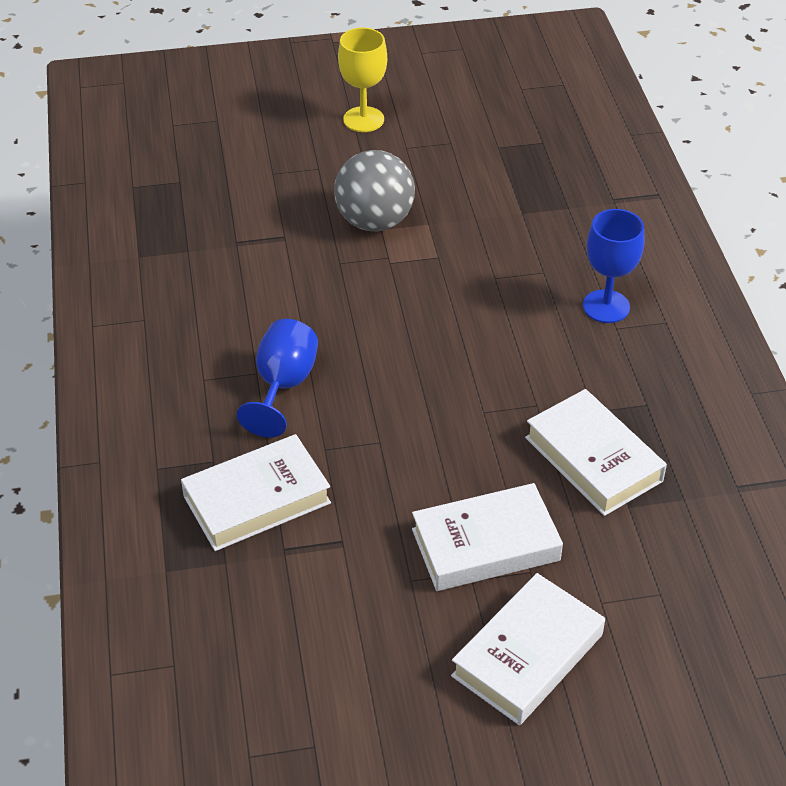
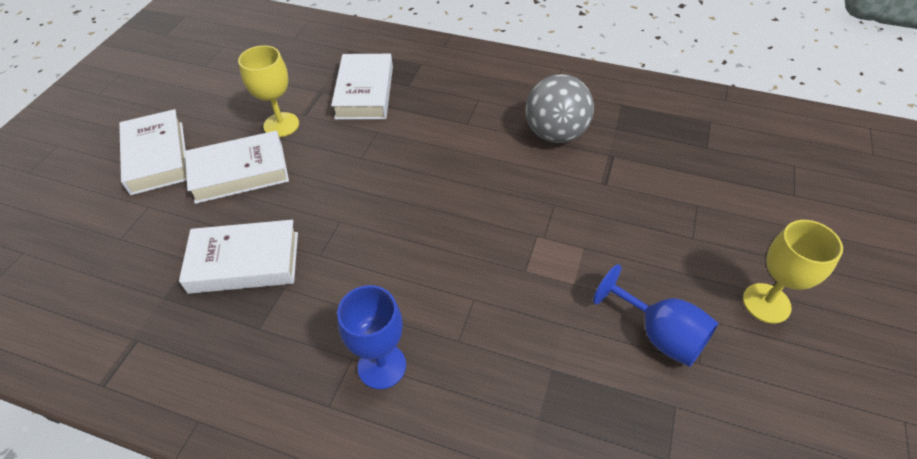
camera: 120 degrees right, 5 degrees up
blue goblet [237,319,318,437] -> blue goblet moved to [593,264,719,367]
grey ball [334,150,415,232] -> grey ball moved to [525,74,594,143]
white book [412,483,563,591] -> white book turned 60 degrees clockwise [185,131,289,204]
none -> yellow goblet [238,45,299,137]

